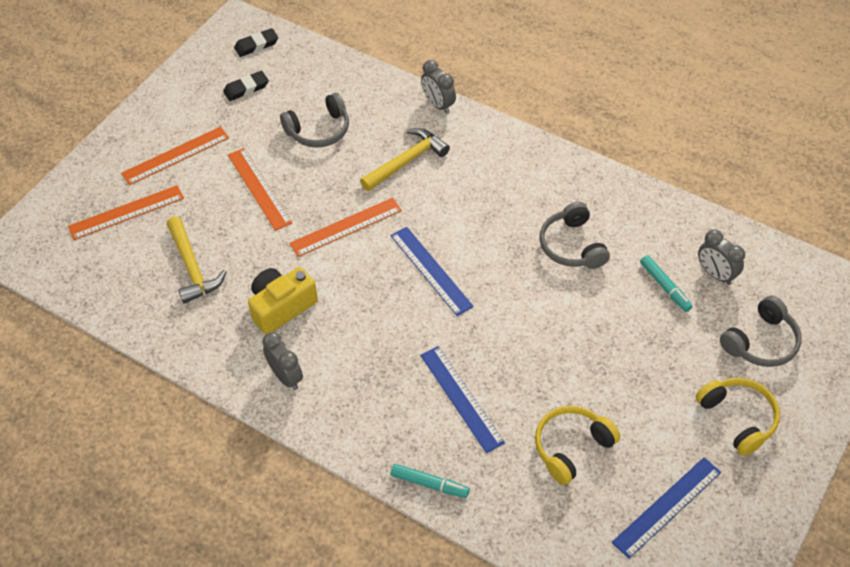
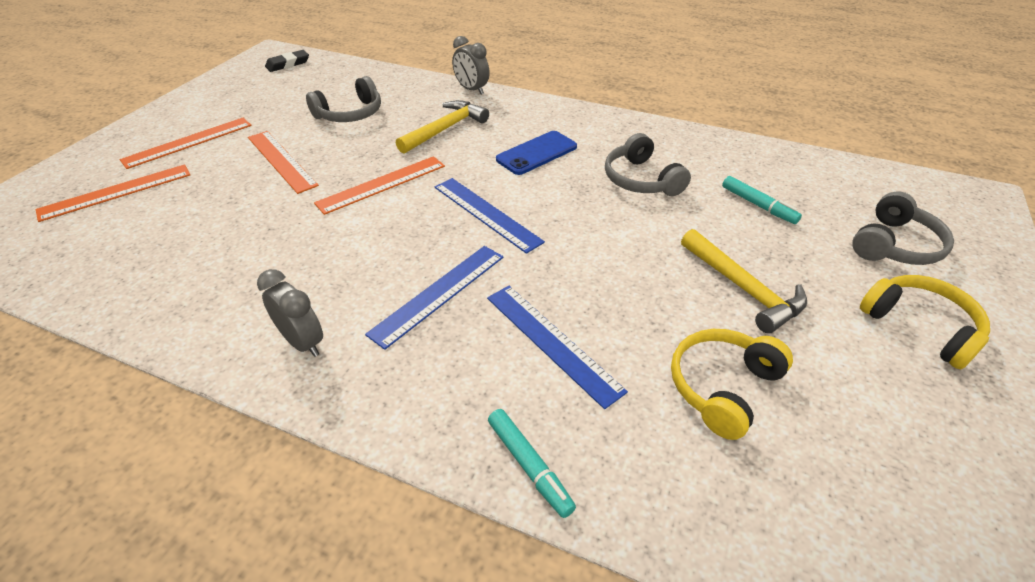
camera: 10 degrees left, 10 degrees down
yellow hammer [167,216,227,304] -> yellow hammer moved to [681,229,807,334]
black eraser [223,71,269,101] -> none
yellow camera [248,267,318,334] -> none
turquoise marker [390,464,470,498] -> turquoise marker turned 45 degrees clockwise [488,409,576,518]
blue ruler [612,457,721,559] -> blue ruler moved to [365,246,504,350]
grey clock [698,230,745,285] -> none
none -> blue phone [496,131,577,175]

